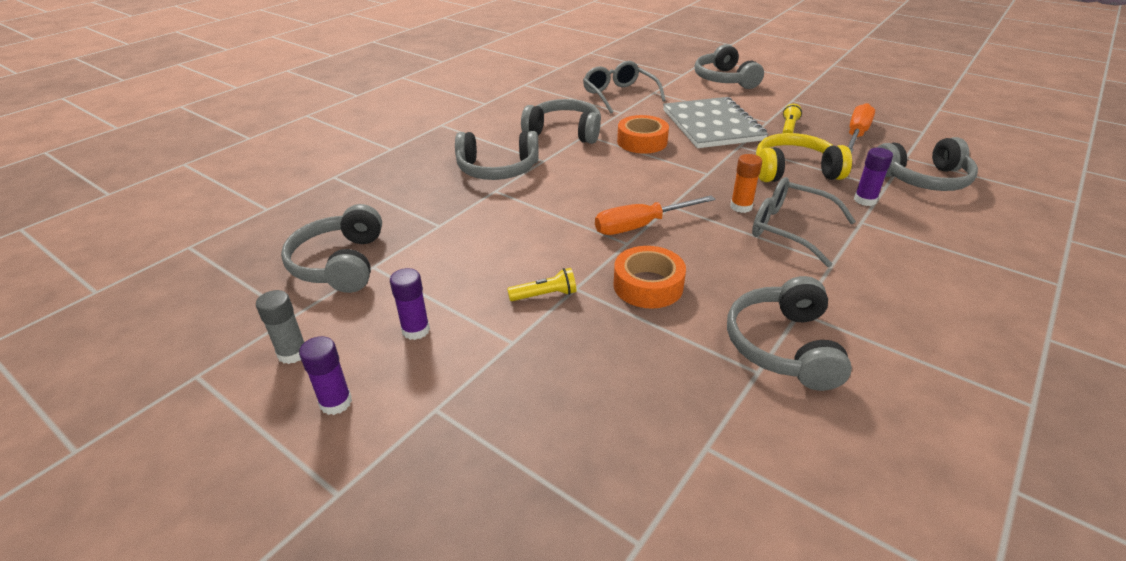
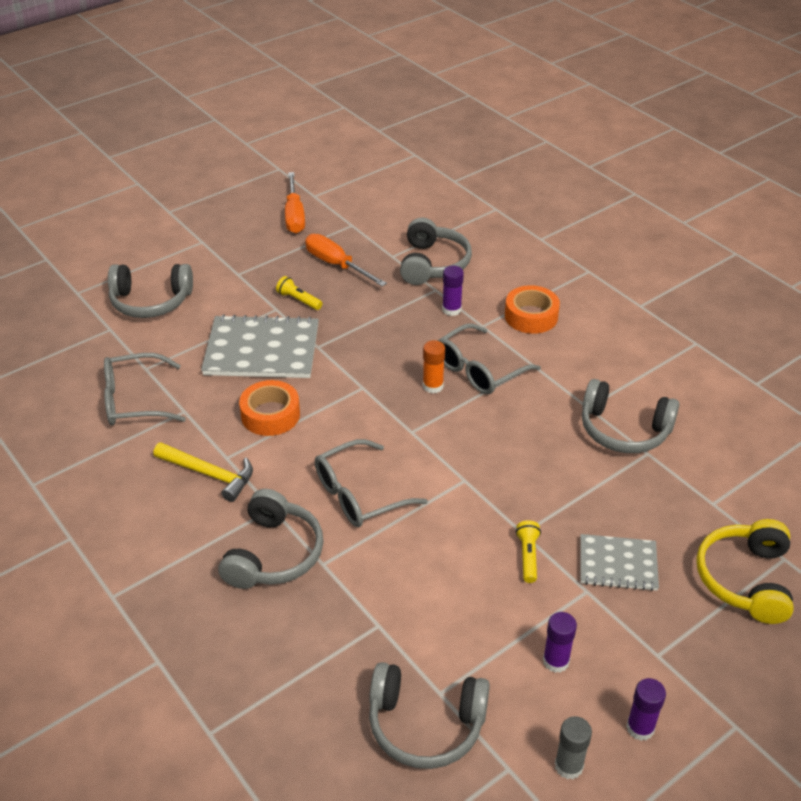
camera: 75 degrees left, 5 degrees up
grey headphones [521,99,601,144] -> yellow hammer [153,442,253,502]
orange screwdriver [595,195,716,235] -> orange screwdriver moved to [285,172,305,233]
orange tape [613,246,686,309] -> orange tape moved to [505,285,560,334]
yellow headphones [756,133,852,182] -> yellow headphones moved to [696,519,794,624]
none -> grey glasses [315,439,428,527]
none -> grey notebook [580,534,659,591]

